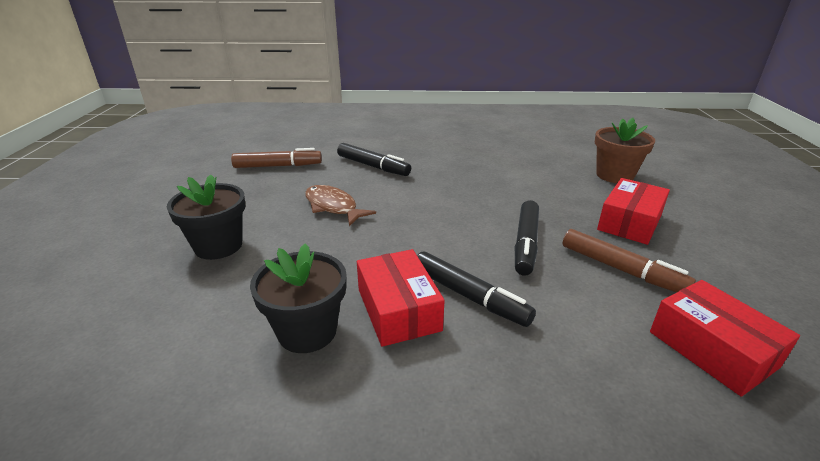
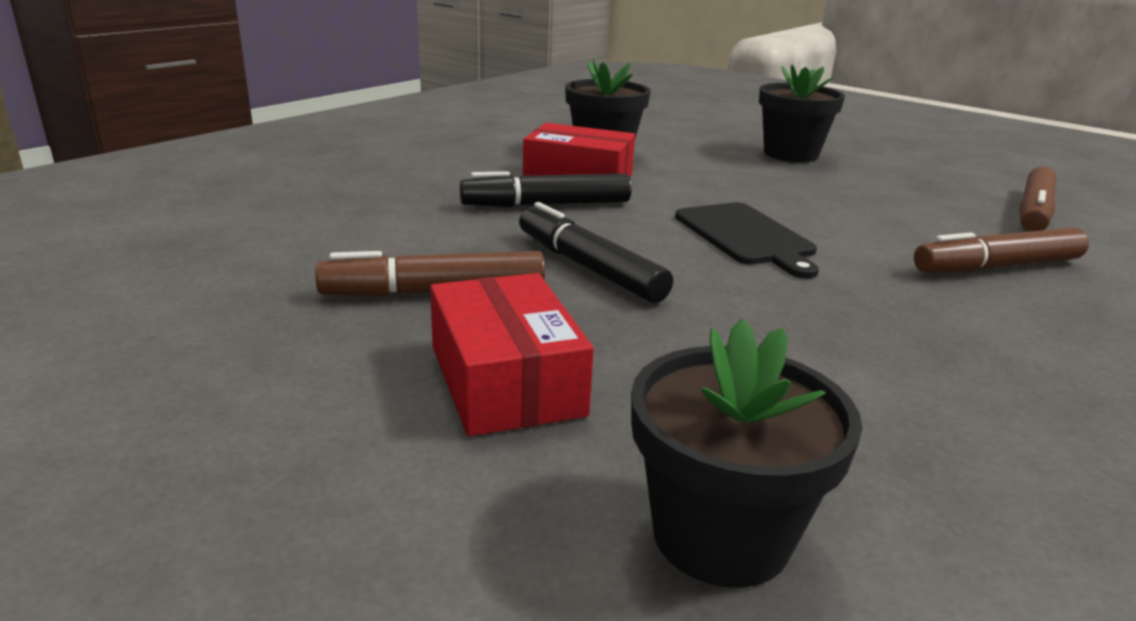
camera: 125 degrees right, 5 degrees down
brown fish [305,185,376,226] -> none
black marker [337,143,411,176] -> brown marker [914,227,1089,273]
brown flower pot [595,118,655,183] -> black flower pot [631,319,862,588]
red box [650,280,800,397] -> none
none -> black cutting board [675,202,819,279]

